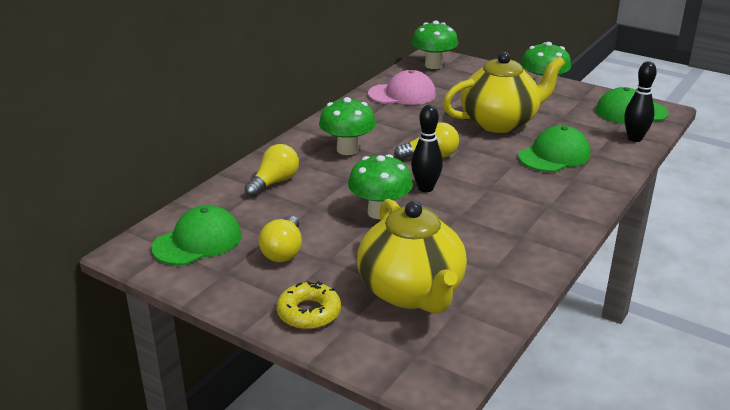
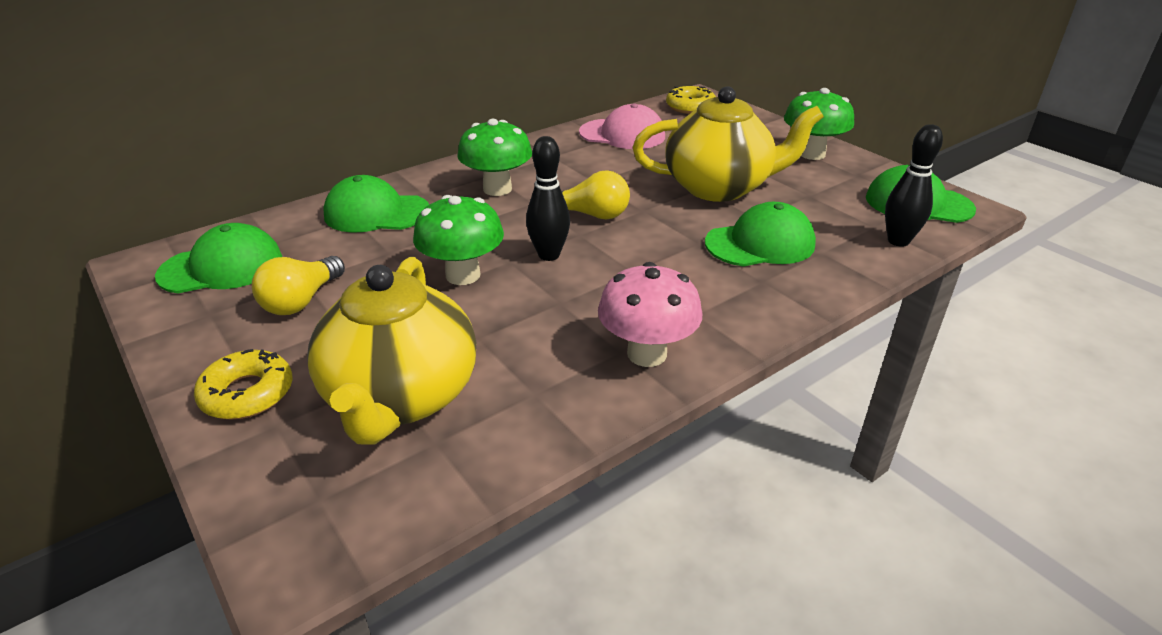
camera: 20 degrees right, 5 degrees up
yellow light bulb [245,144,299,197] -> green cap [323,175,429,233]
green mushroom [412,20,458,69] -> yellow donut [666,86,716,114]
none -> pink mushroom [598,262,702,367]

